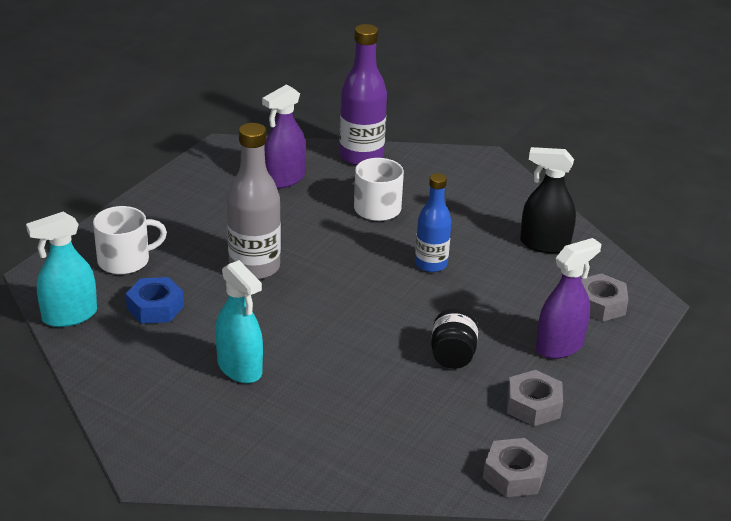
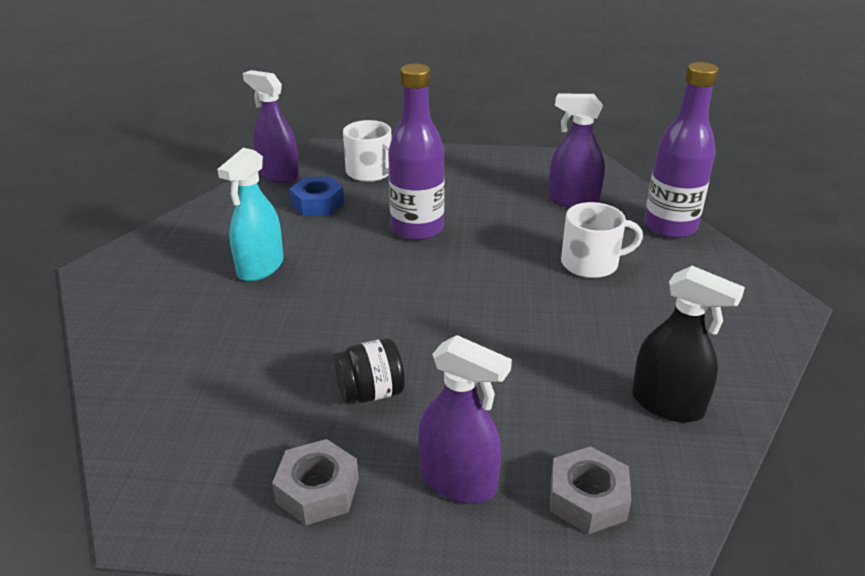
camera: 65 degrees right, 0 degrees up
turquoise spray bottle [26,212,97,327] -> purple spray bottle [243,70,299,183]
grey bottle [227,123,281,280] -> purple bottle [388,64,445,240]
blue bottle [415,173,452,272] -> none
grey nut [483,438,548,497] -> none
black spray bottle [520,147,576,253] -> black spray bottle turned 135 degrees clockwise [632,266,745,422]

